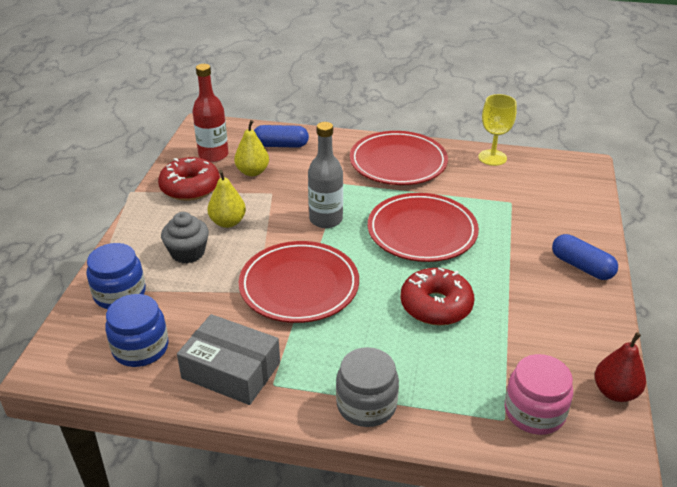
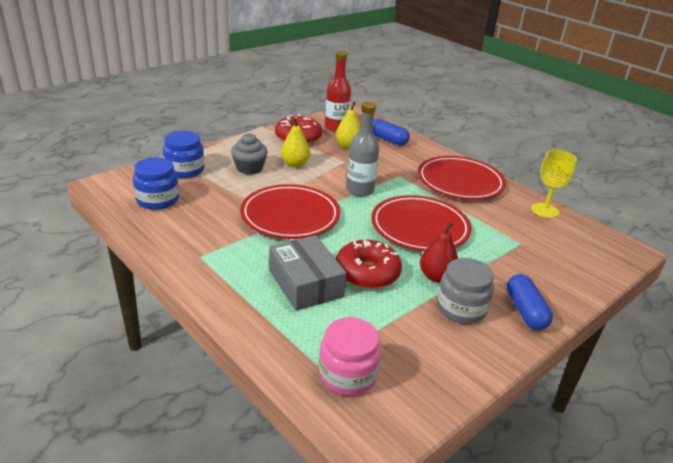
camera: 35 degrees right, 5 degrees down
grey box [177,314,280,405] -> grey box moved to [269,235,346,311]
grey jar [336,347,399,427] -> grey jar moved to [437,258,494,324]
red pear [595,332,646,402] -> red pear moved to [420,222,458,283]

